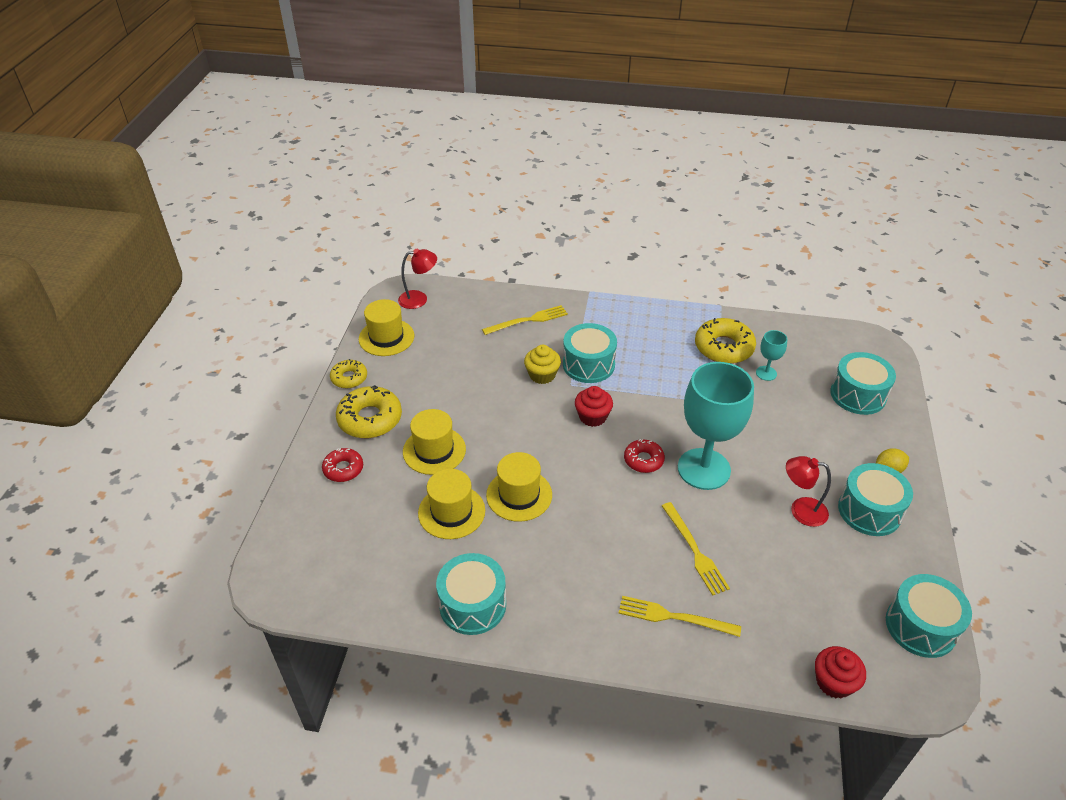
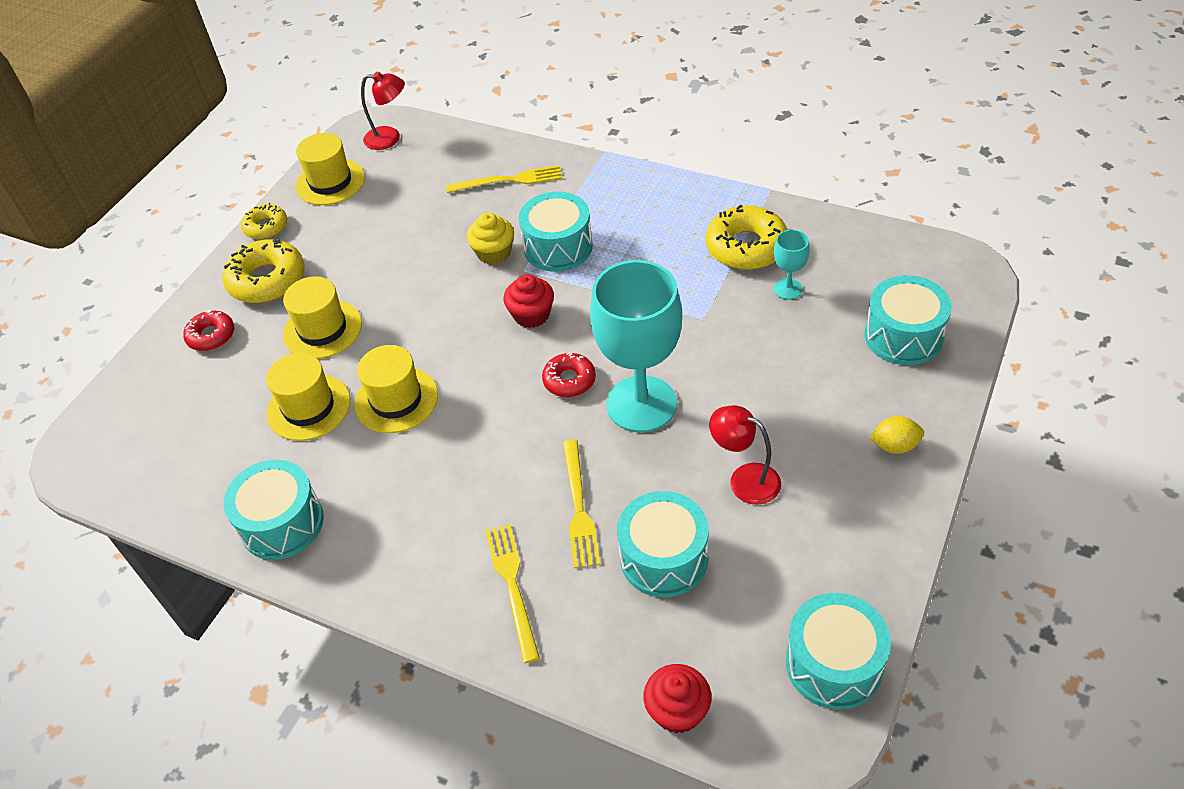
camera: 20 degrees right, 5 degrees up
yellow fork [618,596,741,637] -> yellow fork turned 45 degrees clockwise [485,524,540,663]
turquoise drum [838,463,913,536] -> turquoise drum moved to [617,491,709,597]

